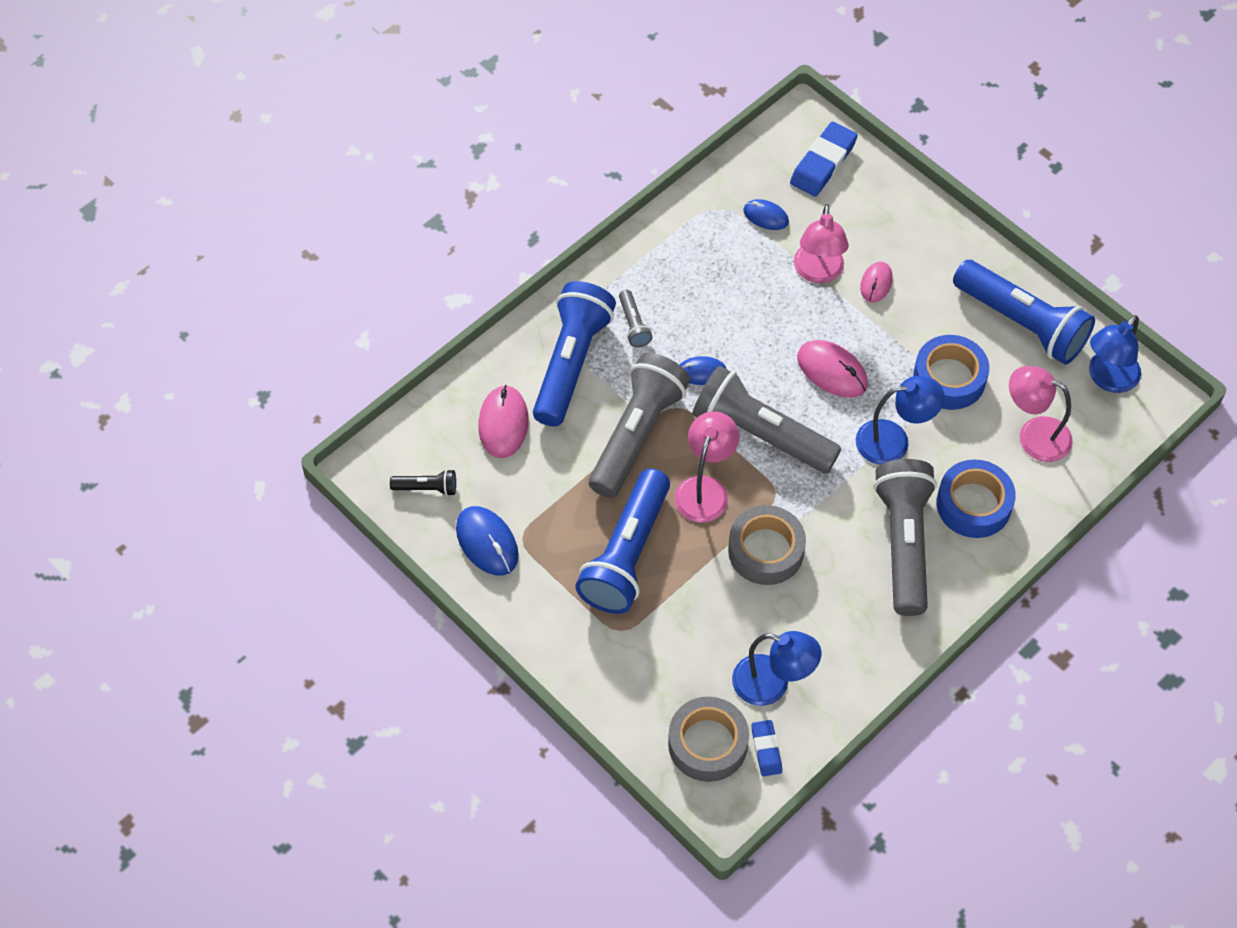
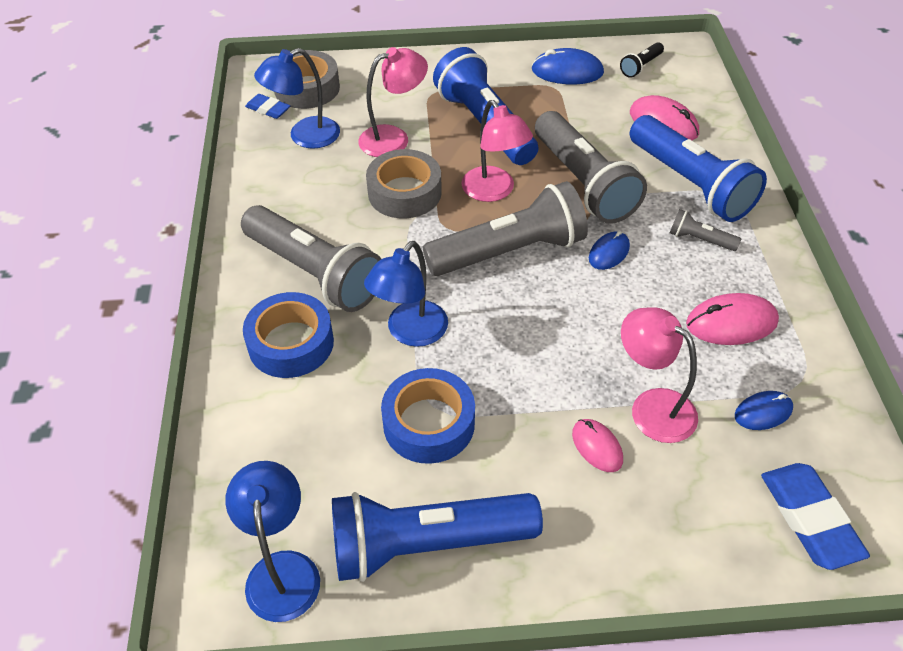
camera: 130 degrees right, 10 degrees down
pink mouse [797,340,868,398] -> pink mouse moved to [686,293,779,345]
pink lamp [1009,366,1073,462] -> pink lamp moved to [358,47,428,157]

